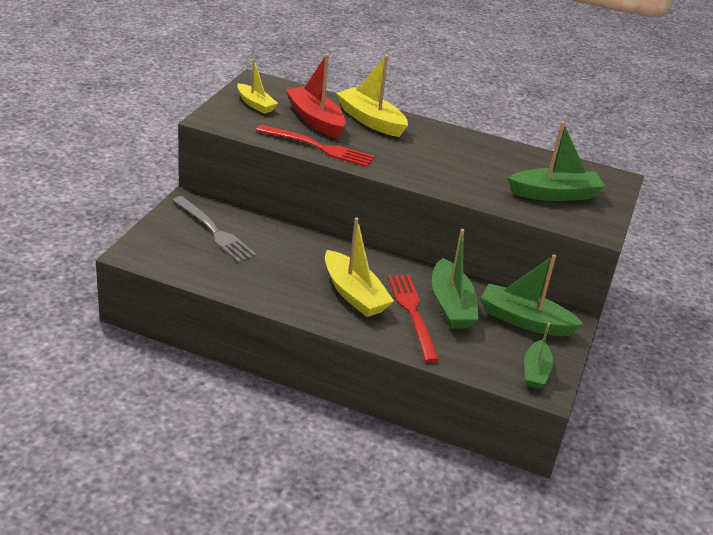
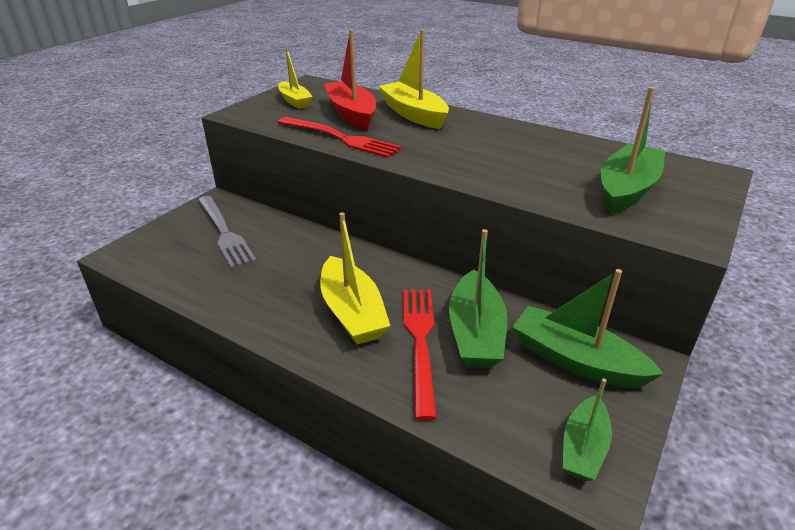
camera: 15 degrees right, 0 degrees up
green boat [508,121,605,201] -> green boat turned 60 degrees counterclockwise [601,87,665,215]

